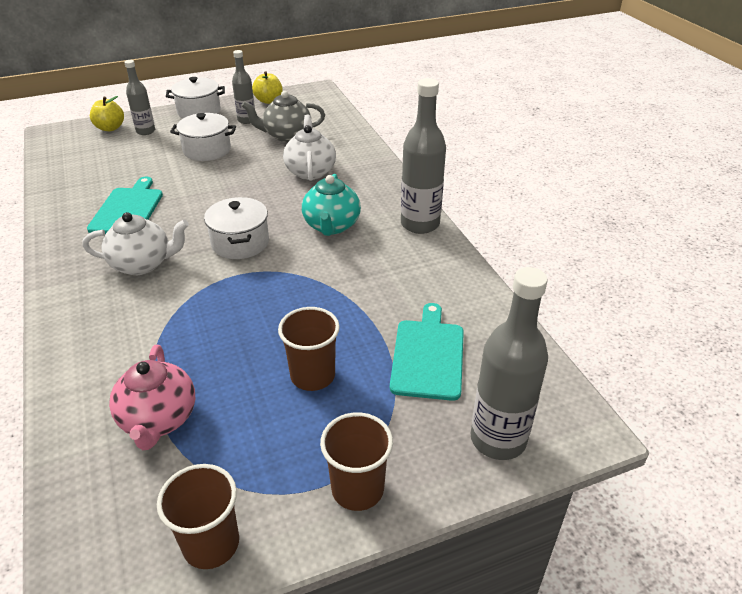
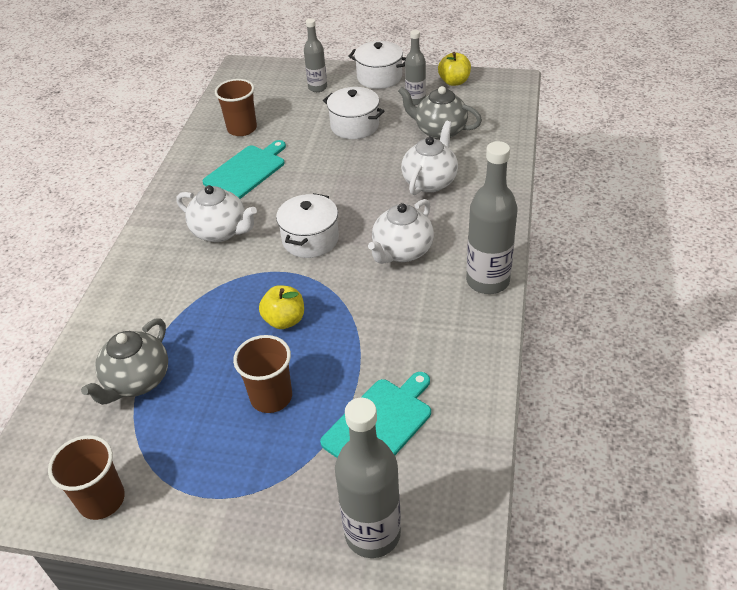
camera: 35 degrees right, 5 degrees up
yellow apple [90,96,124,131] -> yellow apple moved to [259,285,304,329]
pink teapot [109,345,195,450] -> grey teapot [81,319,168,405]
turquoise teapot [302,174,361,236] -> white teapot [368,199,434,264]
brown cup [320,412,393,511] -> brown cup moved to [215,79,257,136]

